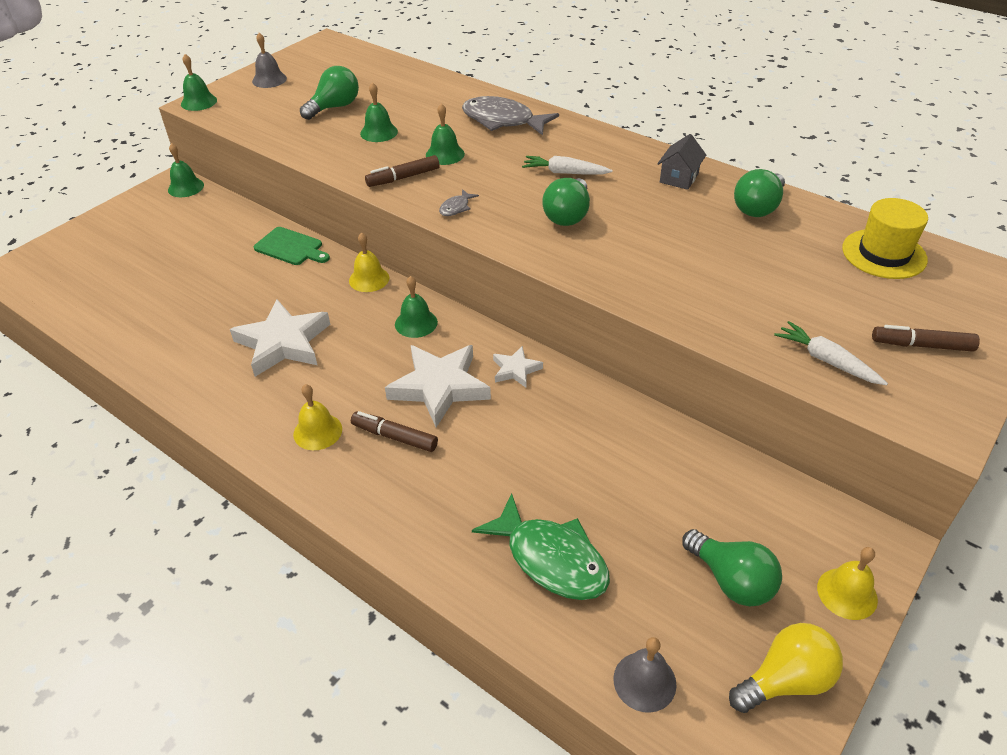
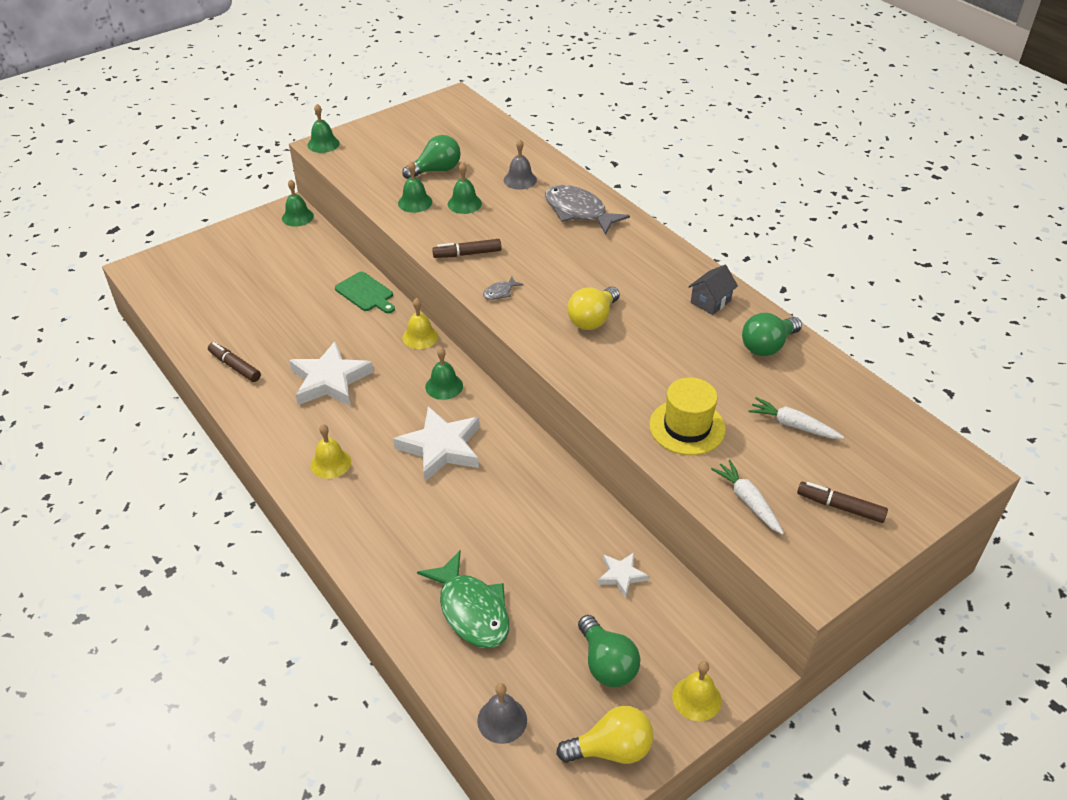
camera: 15 degrees right, 0 degrees up
grey bell [252,33,287,88] -> grey bell moved to [504,139,537,190]
brown marker [351,411,438,452] -> brown marker moved to [208,342,261,382]
green bell [426,103,465,165] -> green bell moved to [398,161,432,213]
white star [493,346,543,388] -> white star moved to [598,553,649,598]
white carrot [522,156,613,175] -> white carrot moved to [748,397,844,439]
green light bulb [542,178,590,226] -> yellow light bulb [567,287,620,330]
yellow hat [842,198,928,279] -> yellow hat moved to [649,378,726,455]

